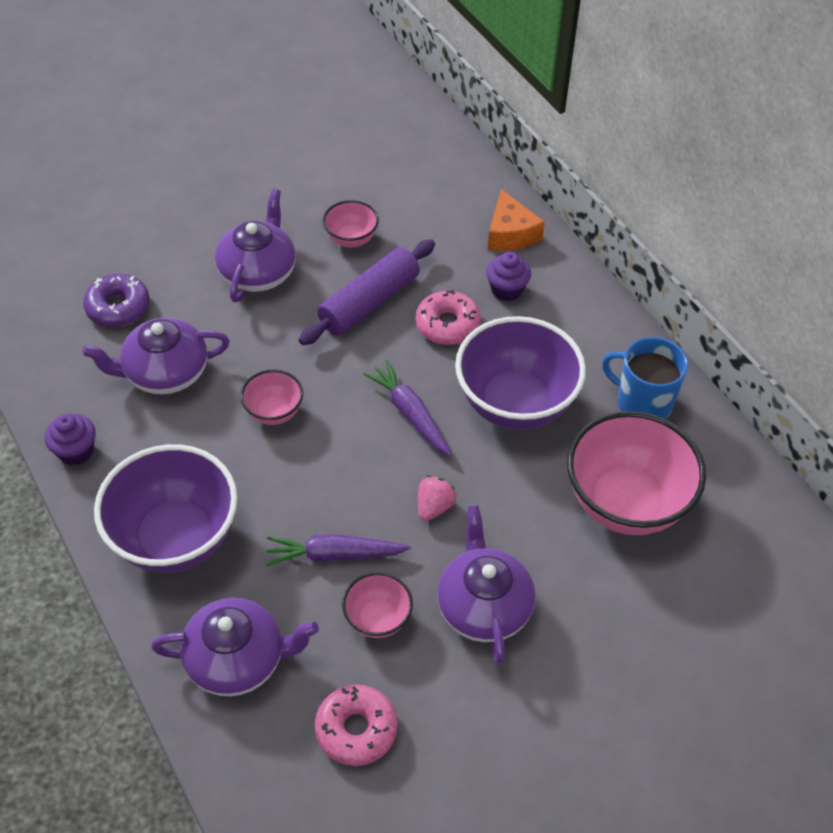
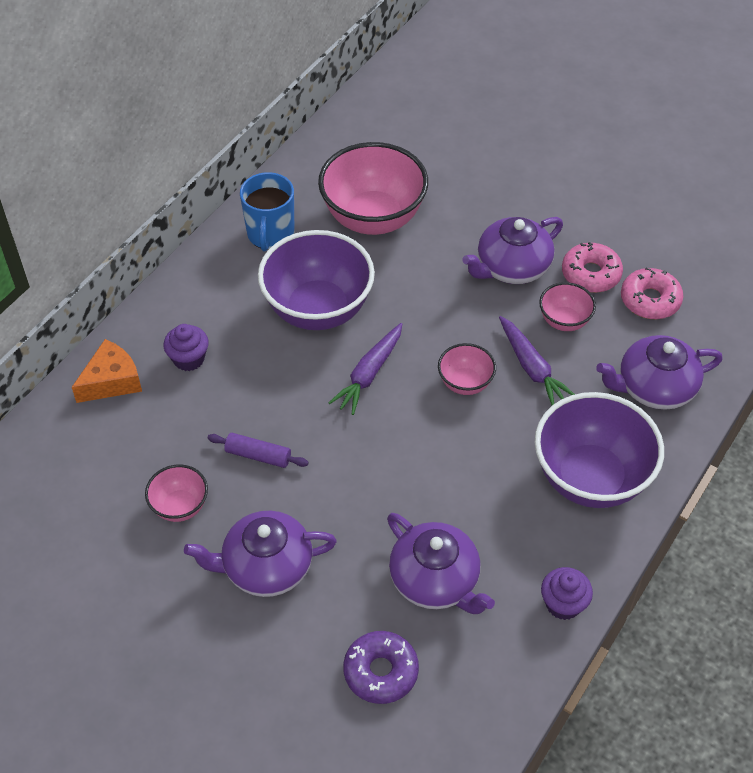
camera: 115 degrees left, 0 degrees up
purple teapot [151,598,319,696] -> purple teapot turned 75 degrees counterclockwise [596,335,723,410]
pink bowl [240,369,303,425] -> pink bowl moved to [438,343,496,395]
purple rolling pin [299,239,435,345] -> purple rolling pin [208,433,309,468], size x0.55
pink donut [415,290,481,345] -> pink donut moved to [562,242,623,293]
pink strawberry [418,475,456,521] -> none

